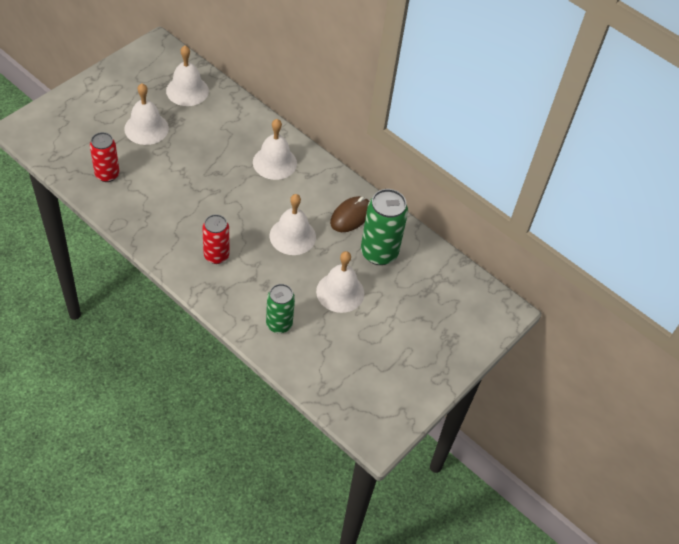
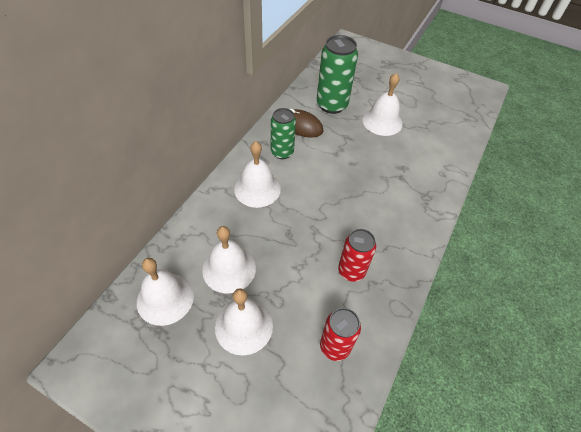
camera: 100 degrees left, 0 degrees up
red can [202,214,229,264] -> red can moved to [338,229,376,282]
green can [266,284,295,333] -> green can moved to [271,108,296,159]
white bell [270,194,316,255] -> white bell moved to [202,226,256,293]

